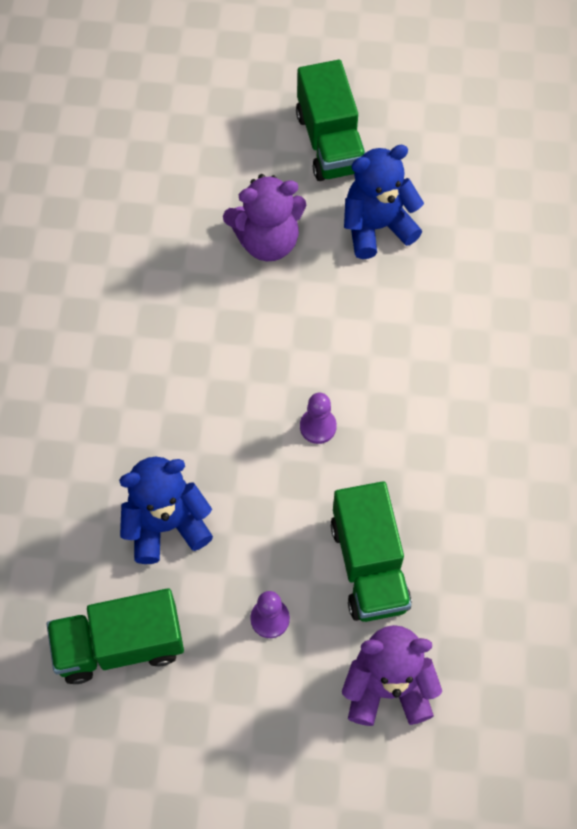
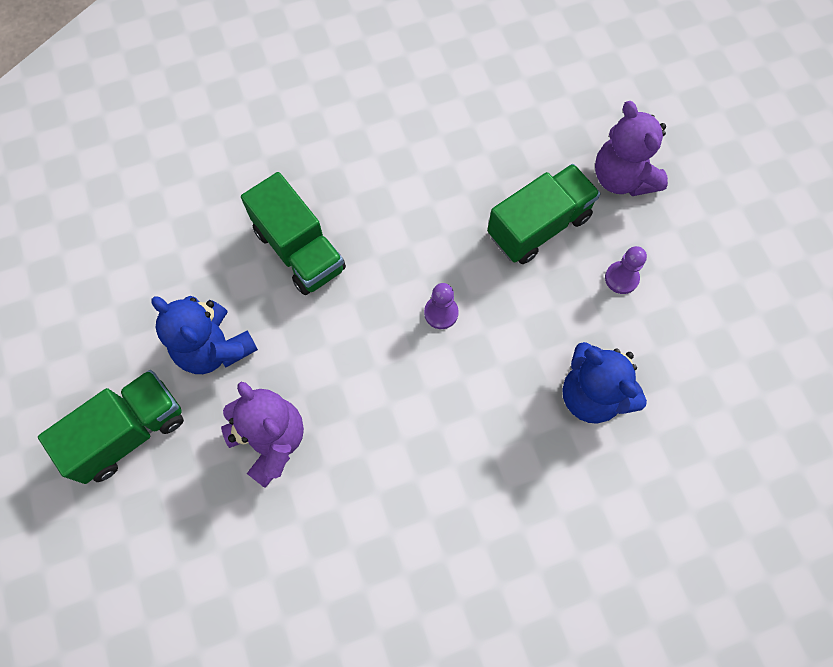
camera: 115 degrees left, 5 degrees up
green truck [46,588,184,684] -> green truck moved to [241,172,346,295]

